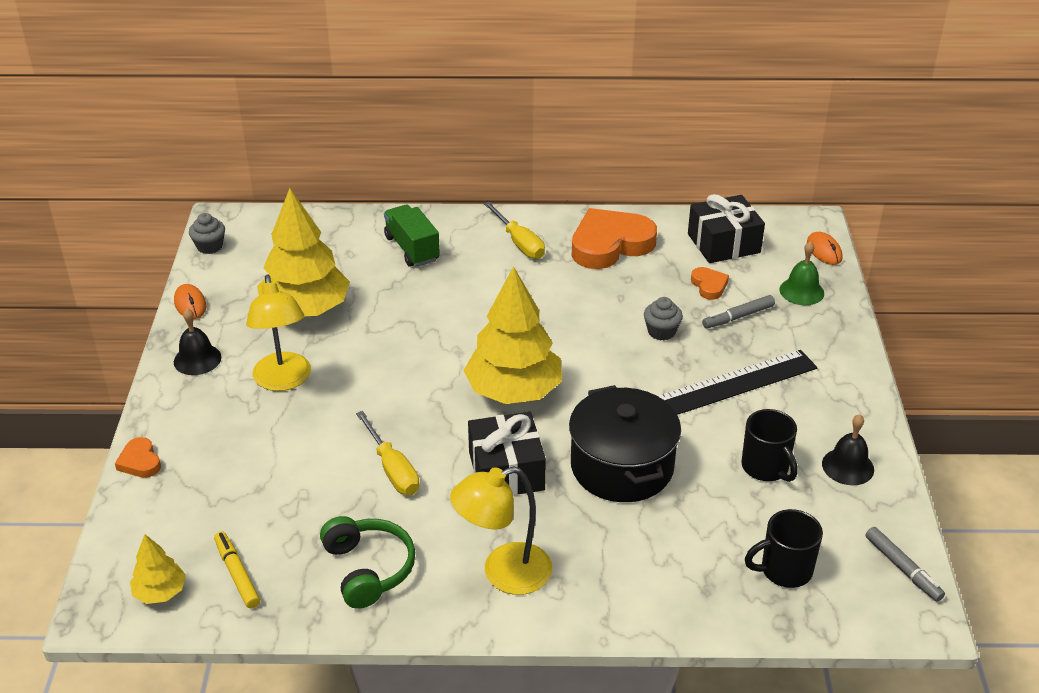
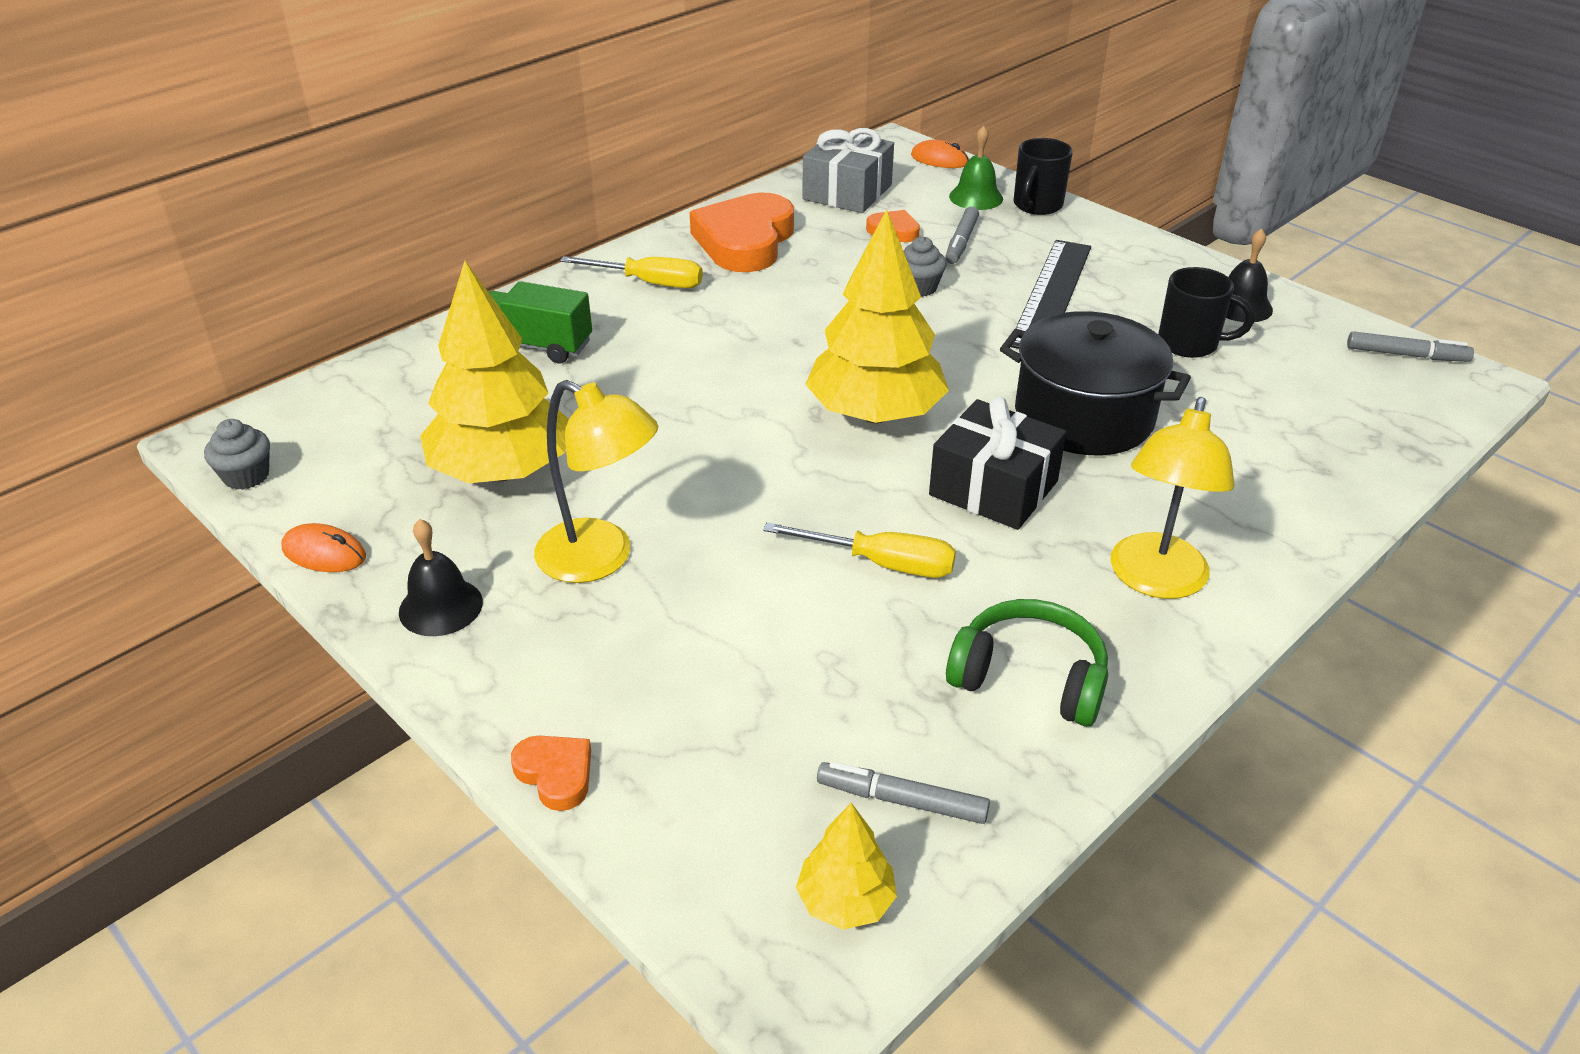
camera: 45 degrees left, 0 degrees up
orange heart [115,437,161,478] -> orange heart turned 150 degrees counterclockwise [511,736,591,811]
yellow marker [214,531,260,608] -> grey marker [817,762,990,824]
black gift [688,194,765,263] -> grey gift [802,128,894,213]
black mug [745,509,823,588] -> black mug moved to [1014,138,1073,215]

